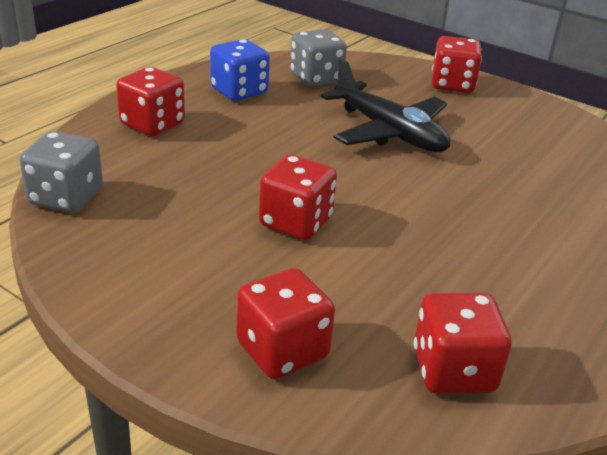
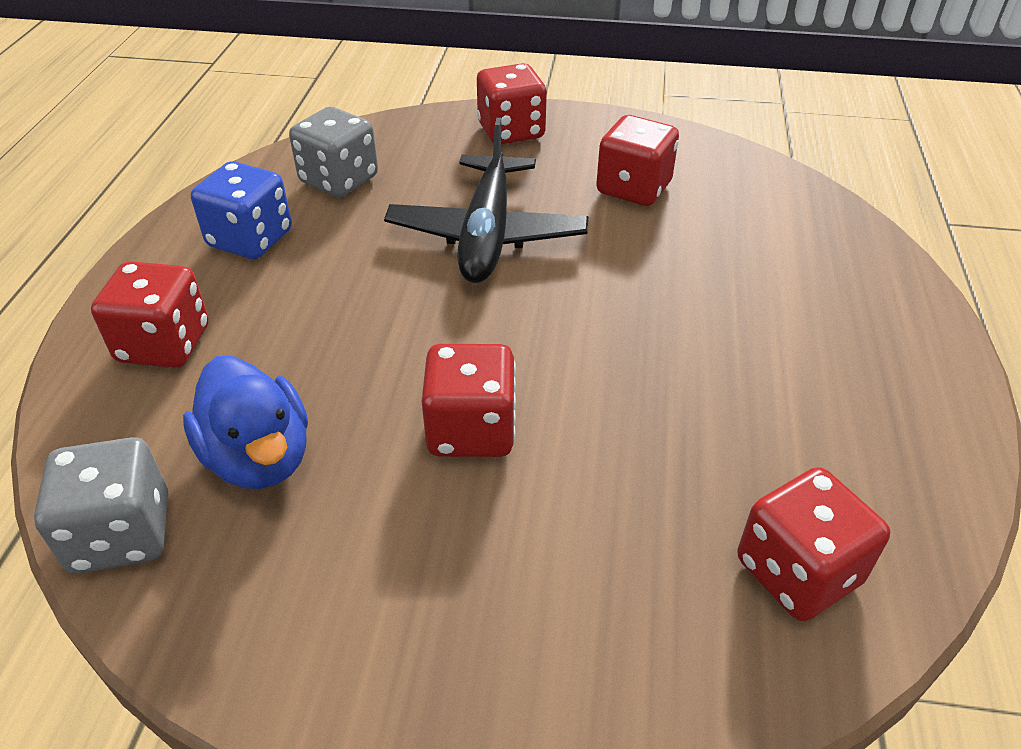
camera: 25 degrees left, 10 degrees up
red dice [236,268,335,379] -> red dice moved to [596,115,679,206]
black plane [320,58,451,152] -> black plane turned 75 degrees clockwise [384,118,589,283]
none -> blue duck [183,356,308,489]

